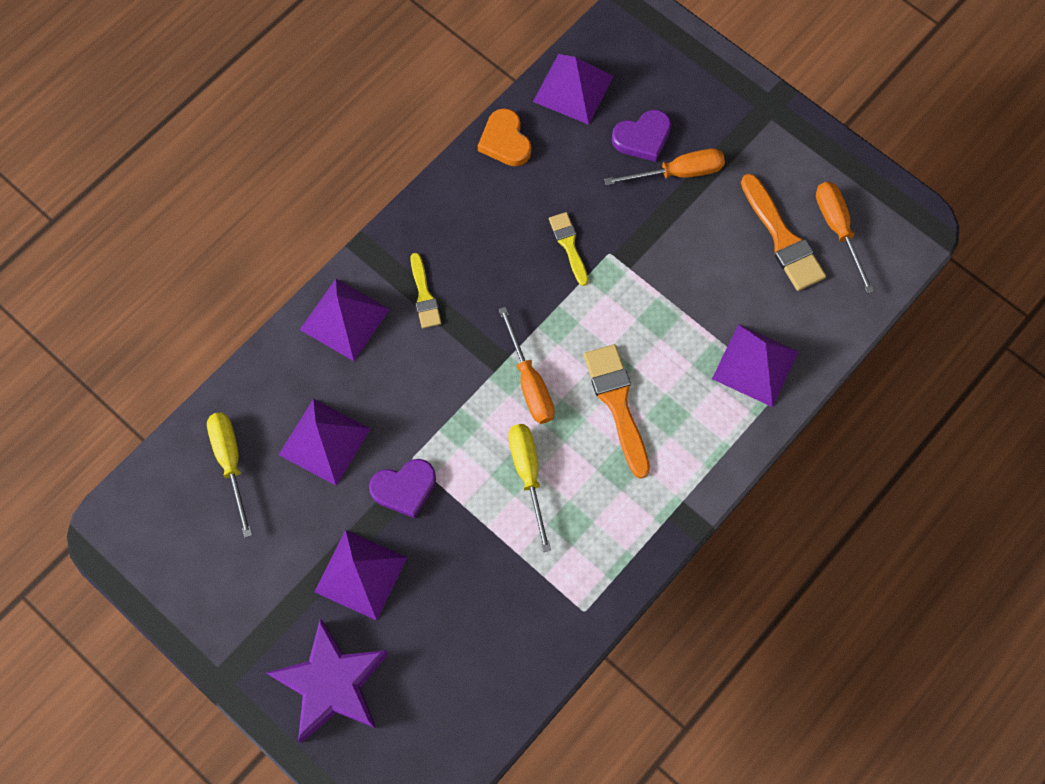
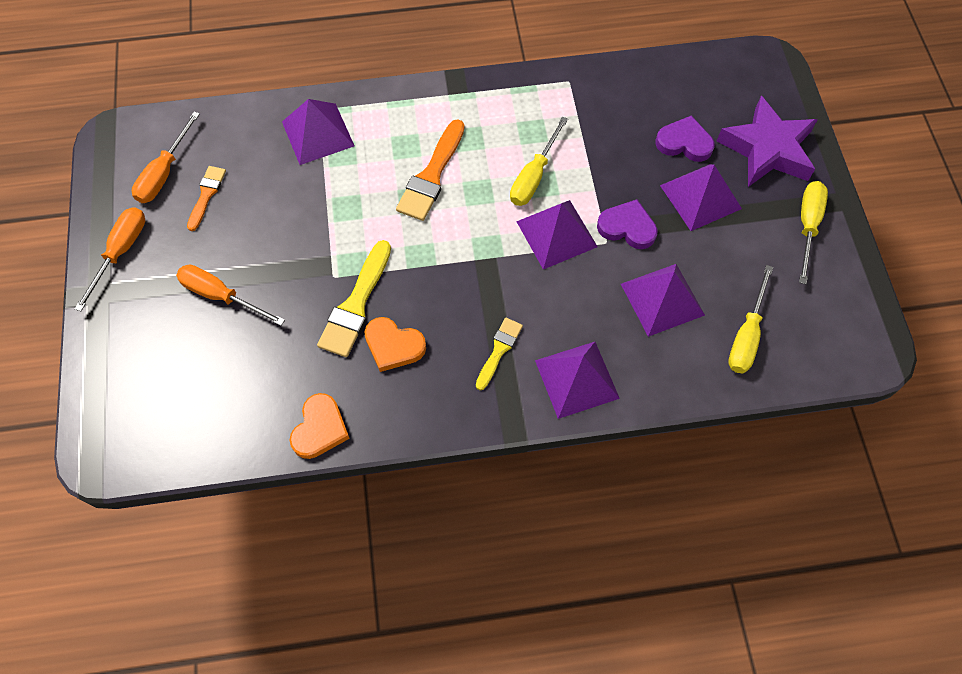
camera: 140 degrees left, 5 degrees down
orange screwdriver [499,307,555,424] -> orange screwdriver moved to [74,207,145,311]
purple pyramid [533,54,614,125] -> purple pyramid moved to [516,200,598,270]
yellow brush [549,212,588,286] -> yellow brush [317,240,391,357], size x1.67
purple heart [612,110,671,162] -> purple heart moved to [656,116,715,162]
orange brush [741,174,826,291] -> orange brush [187,166,226,231], size x0.60
none -> orange heart [364,317,426,372]
none -> yellow screwdriver [799,181,828,284]

